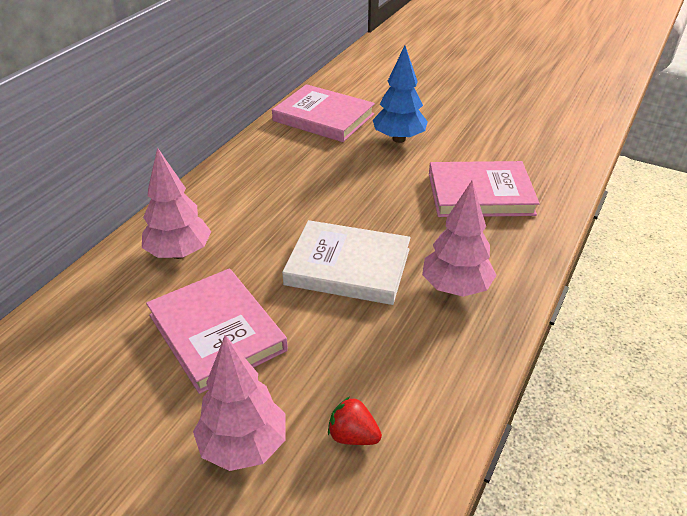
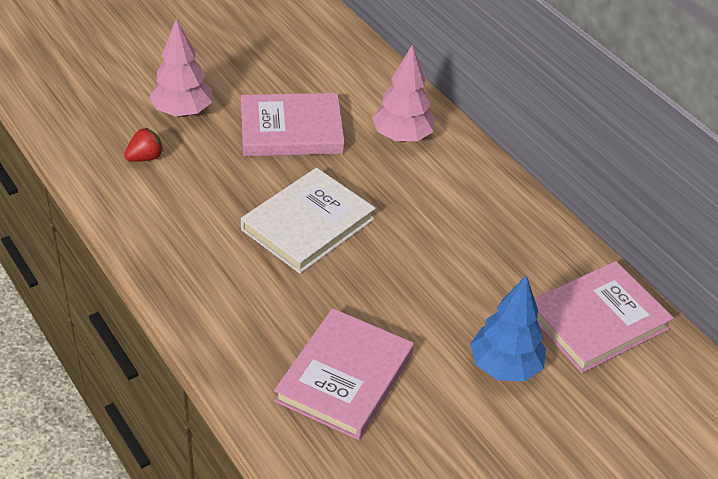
camera: 115 degrees right, 5 degrees up
pink tree [422,181,496,297] -> none

